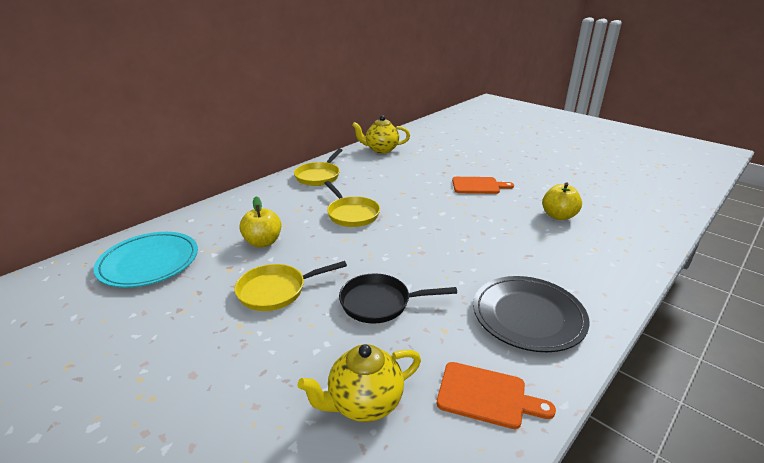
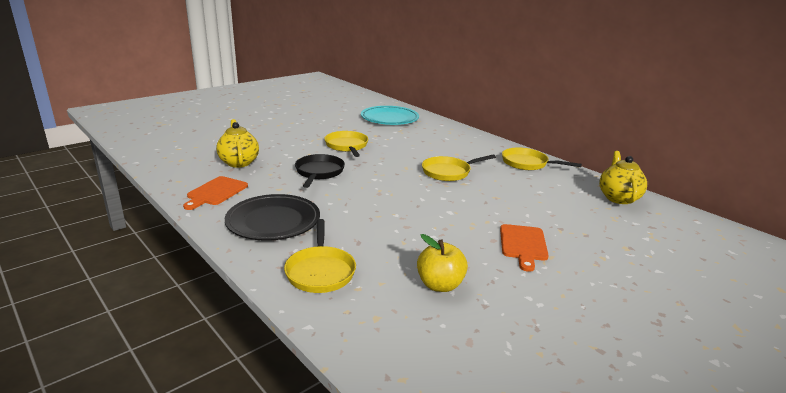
camera: 95 degrees right, 5 degrees down
yellow apple [239,196,281,247] -> none
none -> yellow pan [284,219,356,293]

